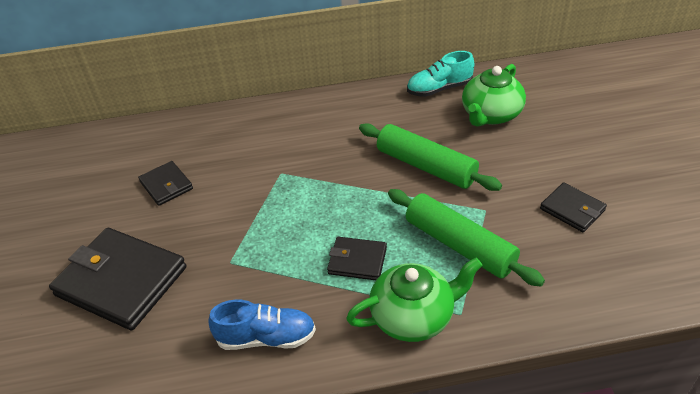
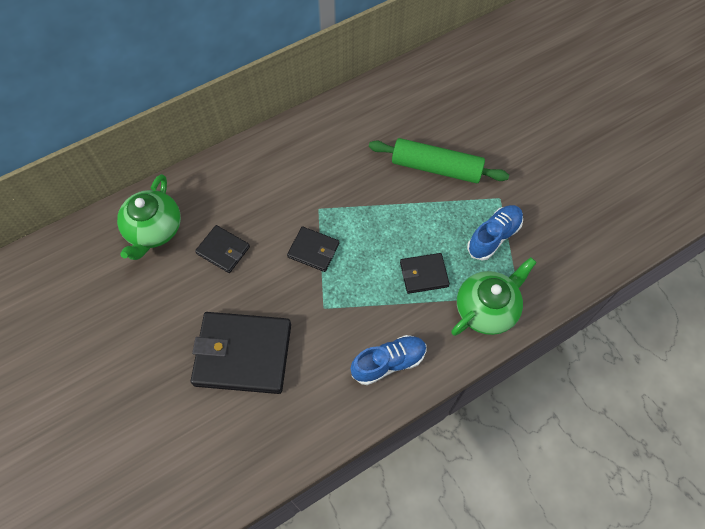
camera: 25 degrees left, 20 degrees up
green rolling pin [388,189,545,286] -> blue shoe [467,205,523,261]
turquoise shoe [407,51,475,97] -> none
green teapot [462,64,526,127] -> green teapot moved to [117,174,181,260]
black wallet [540,182,607,232] -> black wallet moved to [287,226,339,272]

